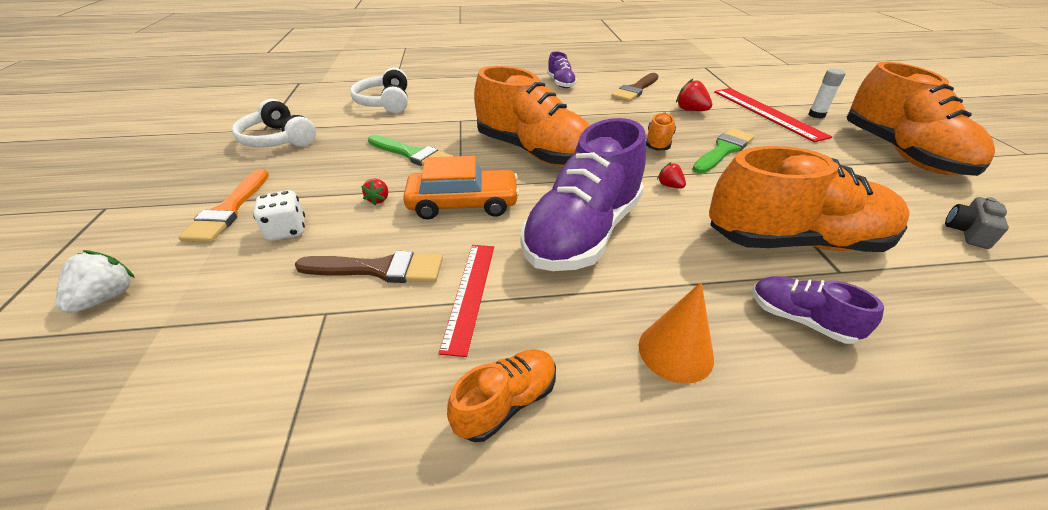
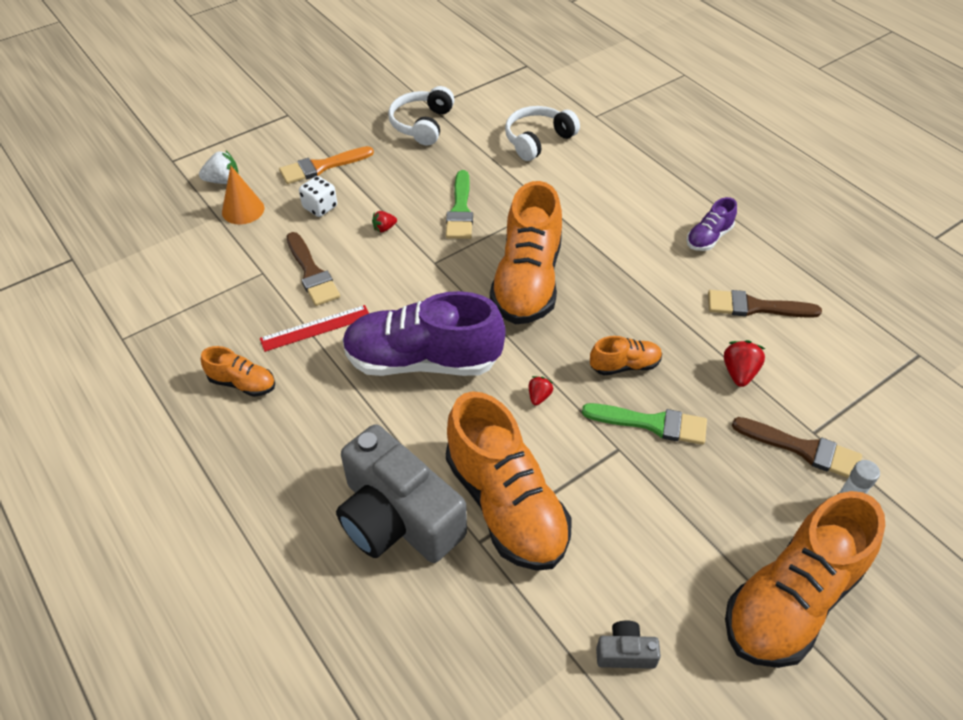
camera: 60 degrees right, 10 degrees up
orange car [403,156,520,220] -> none
orange cone [639,282,714,384] -> orange cone moved to [222,166,264,224]
red ruler [714,88,832,142] -> brown brush [732,417,862,478]
purple shoe [753,276,884,344] -> grey camera [336,424,467,563]

